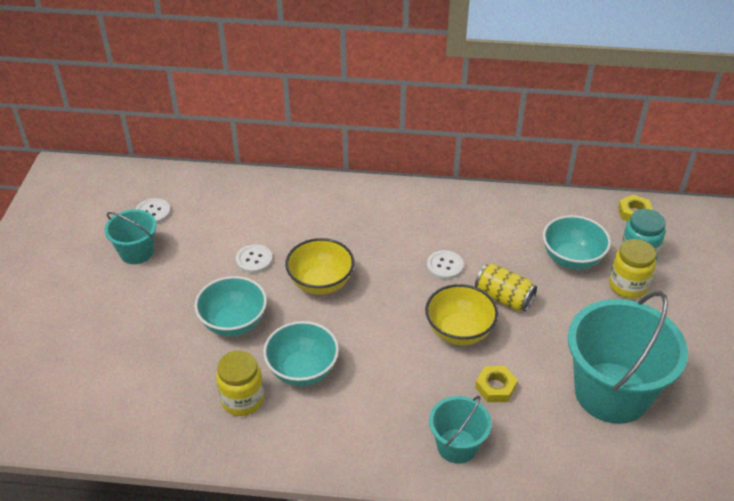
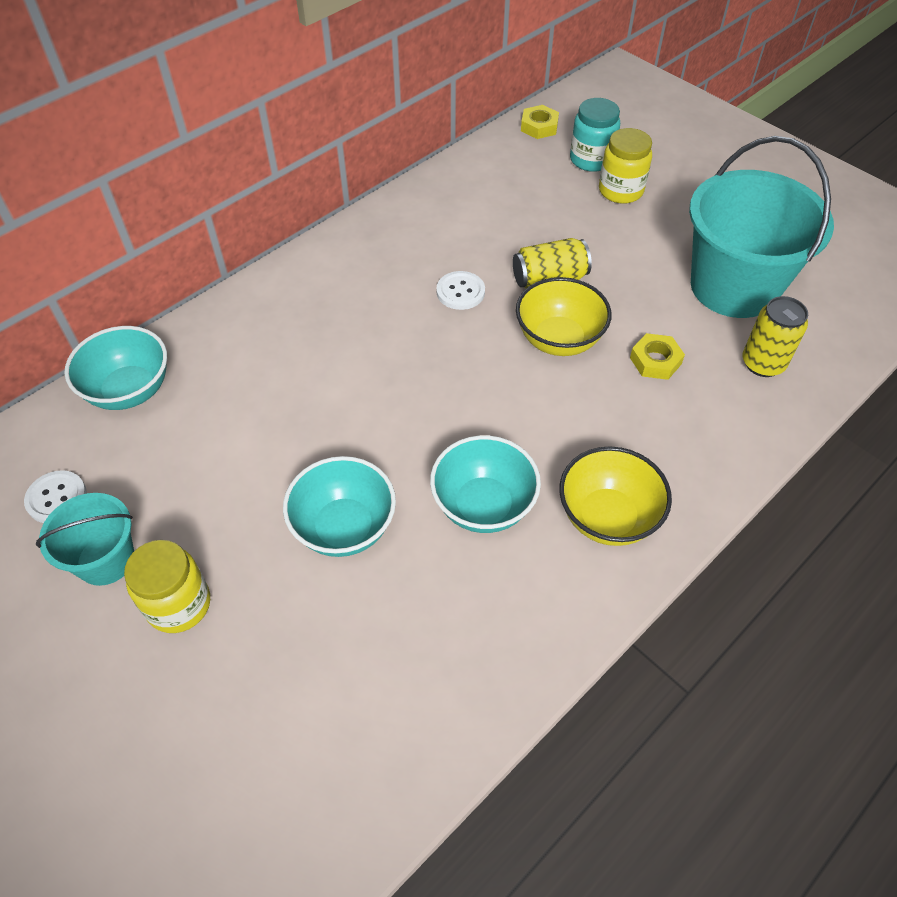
camera: 50 degrees left, 10 degrees up
yellow jar [216,350,264,416] -> yellow jar moved to [124,540,210,633]
white button [236,244,273,273] -> none
yellow bowl [285,238,354,295] -> yellow bowl moved to [559,446,672,546]
turquoise bucket [429,396,492,464] -> none
turquoise bowl [543,215,611,270] -> turquoise bowl moved to [64,326,167,410]
none -> yellow can [743,296,808,377]

